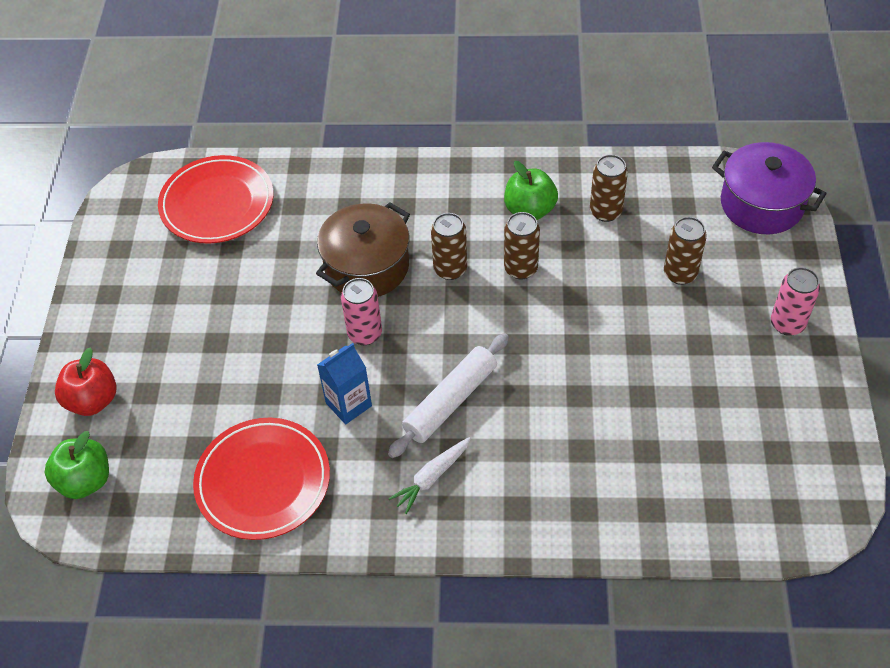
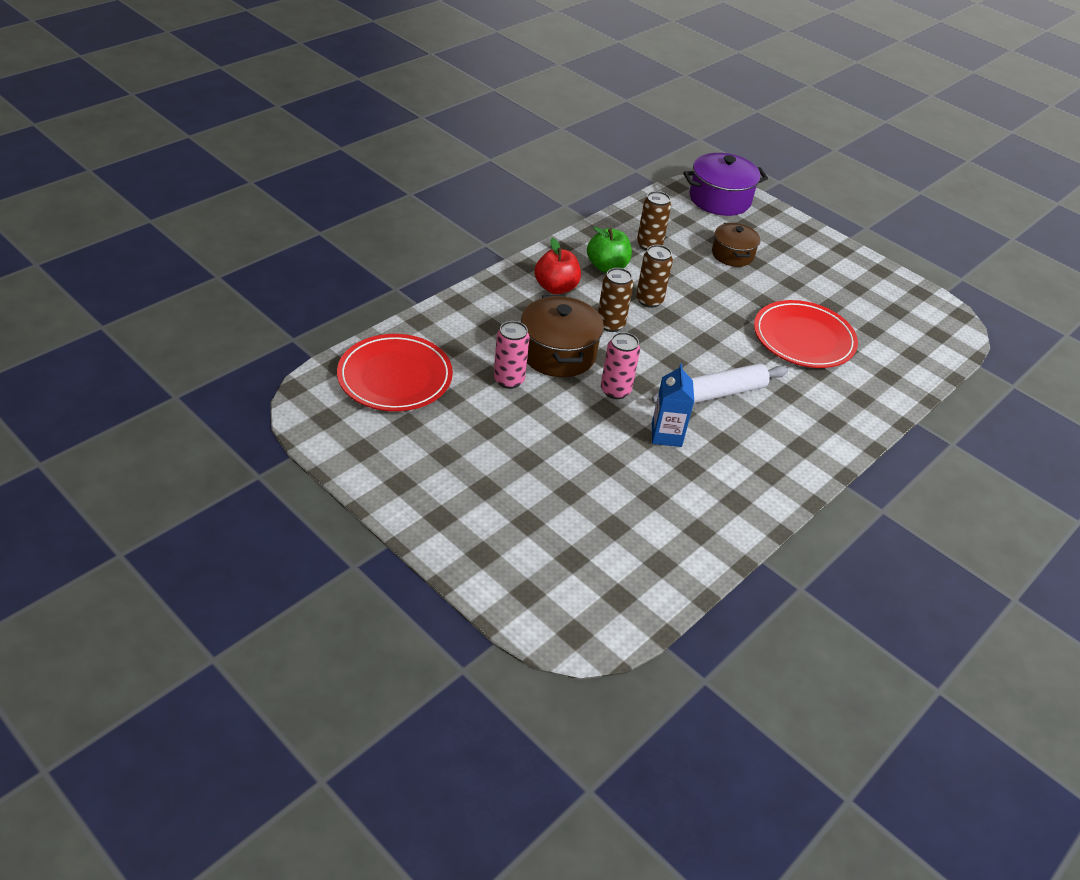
camera: 55 degrees left, 10 degrees down
green apple [45,431,109,499] -> none
red apple [55,347,117,416] -> red apple moved to [535,238,581,295]
red plate [193,418,330,540] -> red plate moved to [754,300,858,368]
white rolling pin [388,333,509,458] -> white rolling pin turned 75 degrees clockwise [652,363,788,403]
white carrot [388,437,471,514] -> none
brown can [664,217,707,285] -> brown pot [712,223,760,267]
pink can [771,267,820,336] -> pink can moved to [494,321,530,389]

